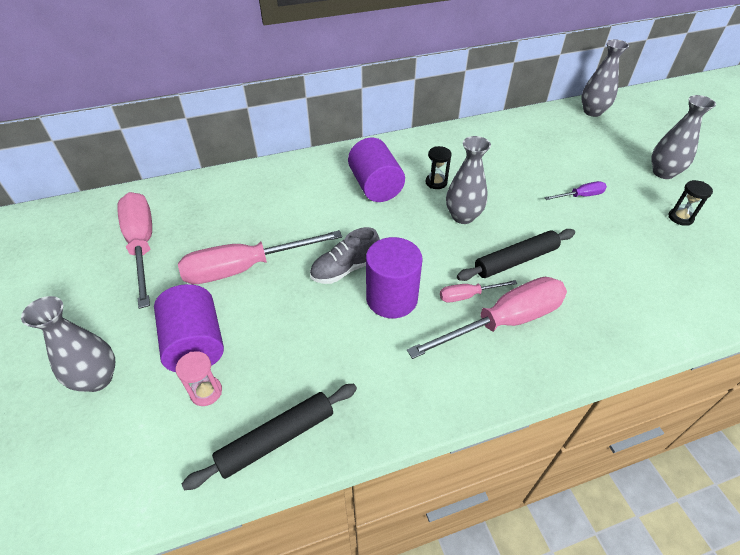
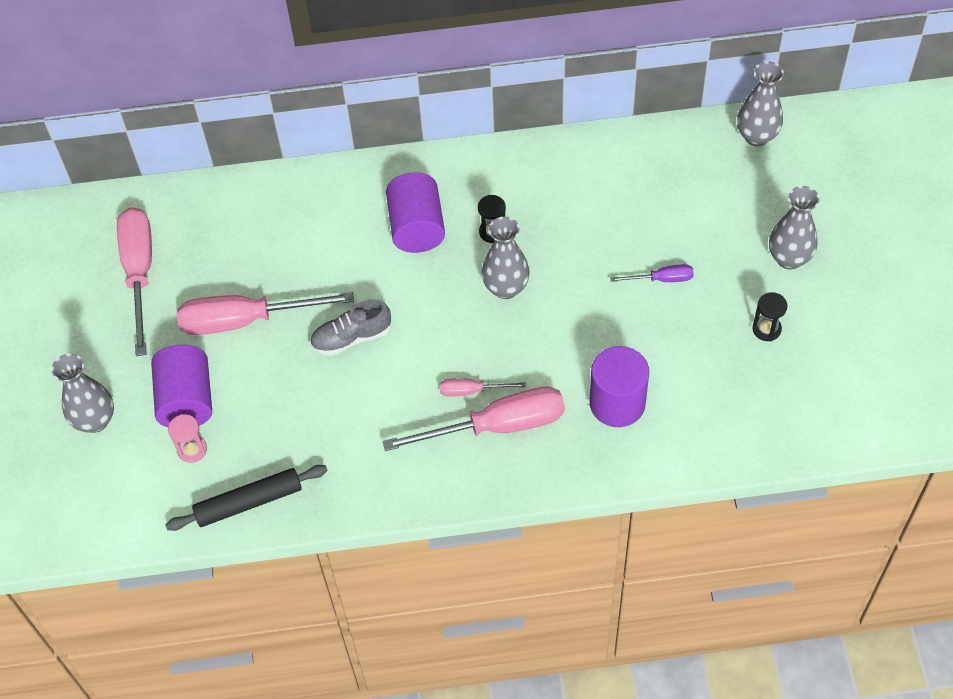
camera: 15 degrees right, 10 degrees up
purple cylinder [366,237,423,318] -> purple cylinder moved to [590,346,649,427]
black rolling pin [457,229,575,281] -> none

